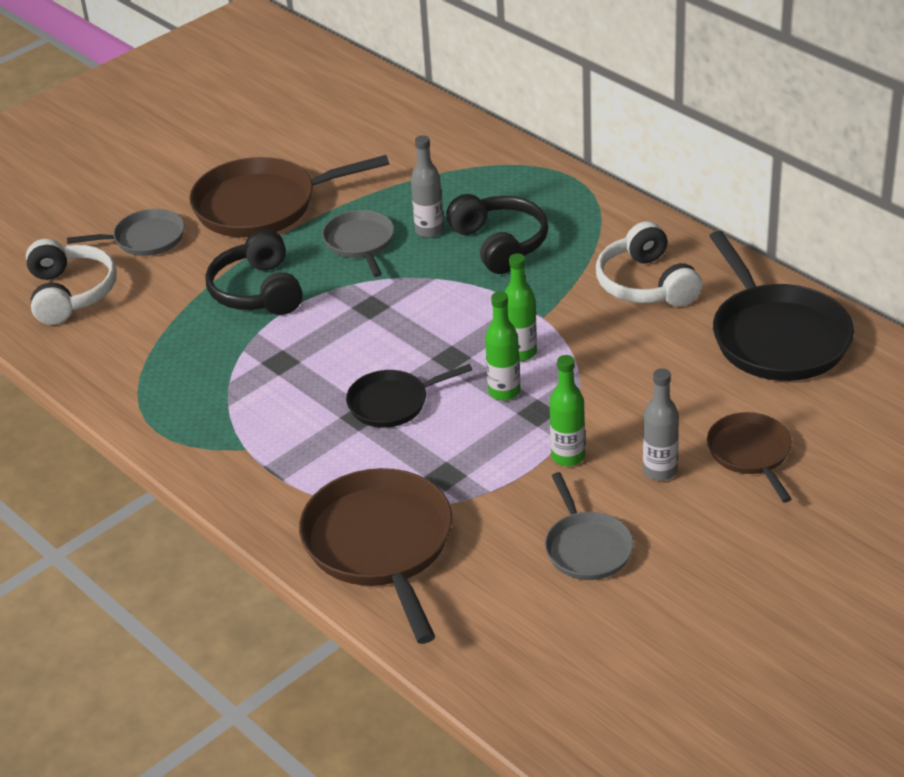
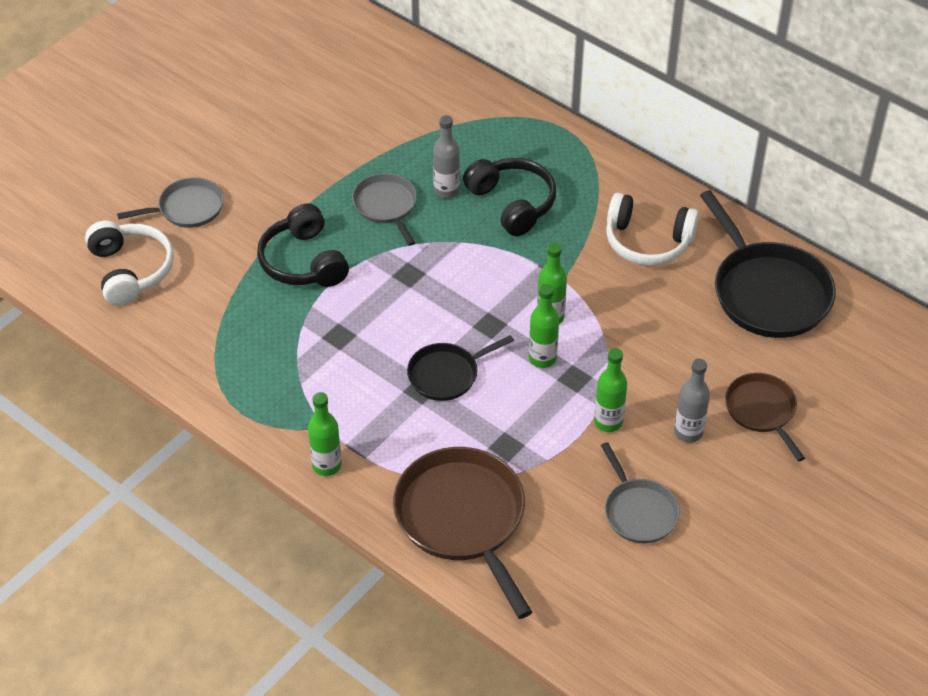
camera: 10 degrees left, 10 degrees up
brown pan [189,155,389,237] -> none
white headphones [596,221,702,307] -> white headphones turned 45 degrees counterclockwise [606,192,699,266]
none -> green bottle [308,392,342,476]

